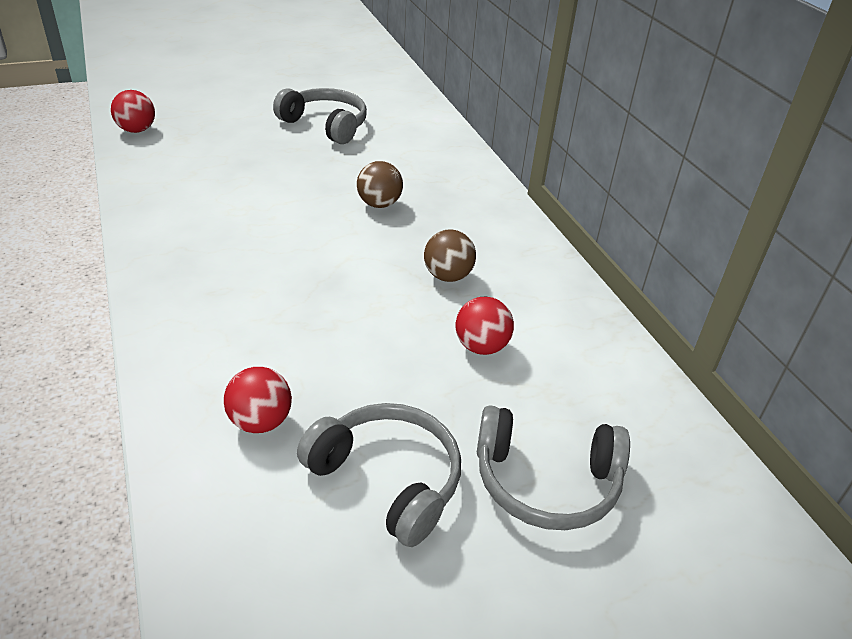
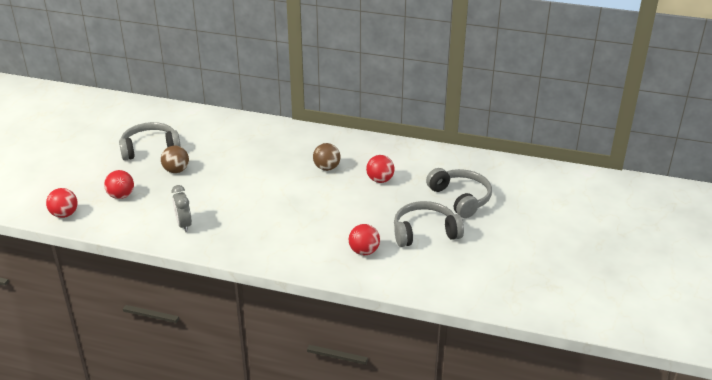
camera: 50 degrees left, 5 degrees down
brown ball [357,161,403,208] -> brown ball moved to [161,146,189,173]
grey headphones [477,405,630,530] -> grey headphones turned 75 degrees counterclockwise [426,168,492,218]
none -> red ball [104,170,134,199]
none -> grey clock [171,185,192,232]

